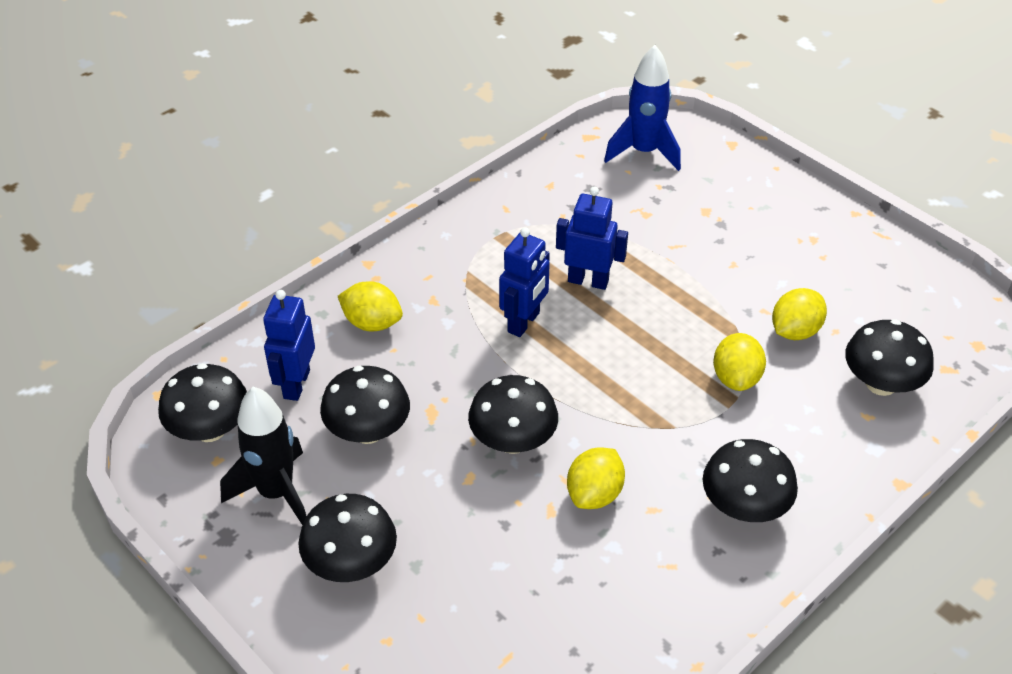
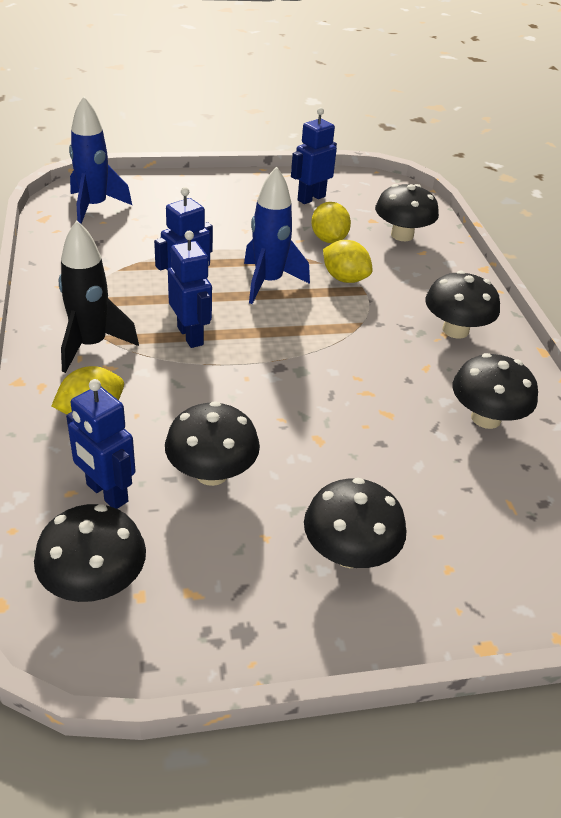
camera: 60 degrees left, 5 degrees down
black rocket [220,387,306,525] -> black rocket moved to [59,221,139,373]
black mushroom [468,375,558,454] -> black mushroom moved to [453,353,538,429]
yellow lemon [567,447,625,509] -> none
none -> blue rocket [244,166,310,304]
none -> blue robot [291,107,337,204]

